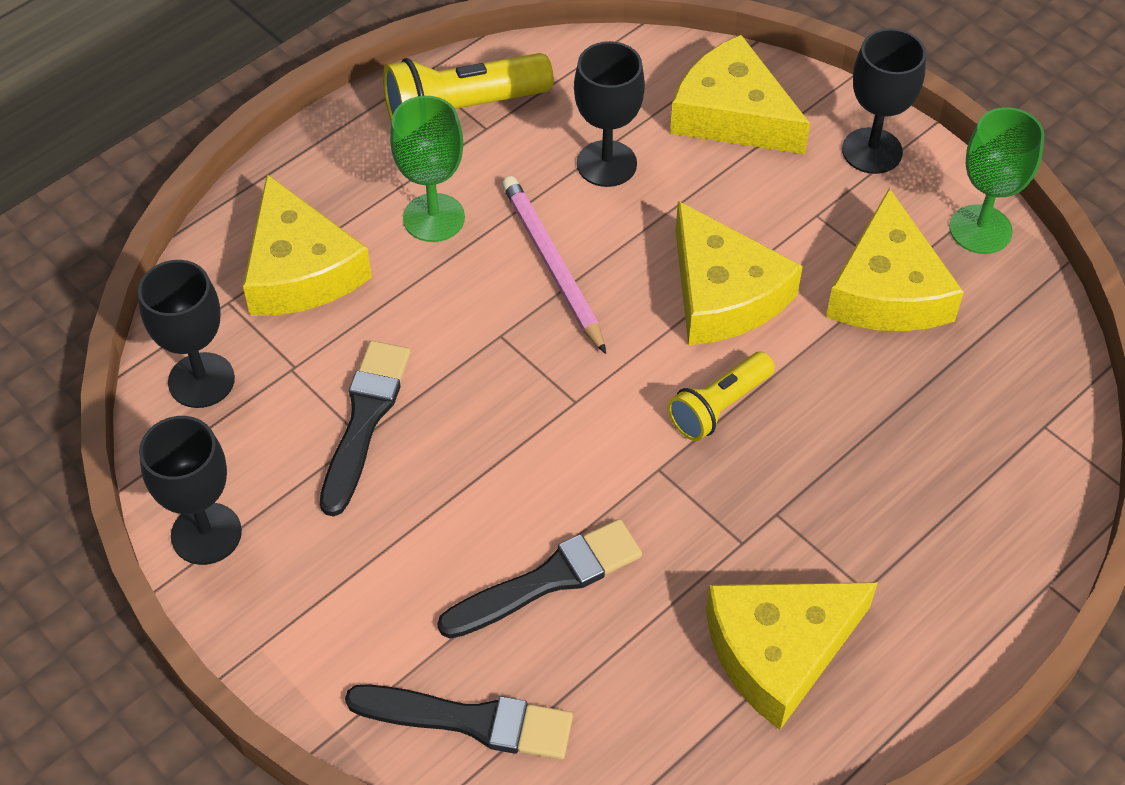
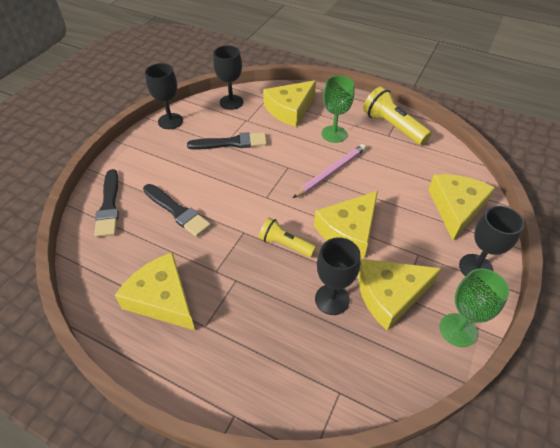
camera: 70 degrees right, 5 degrees down
black goblet [574,41,645,187] -> black goblet moved to [315,237,361,315]

